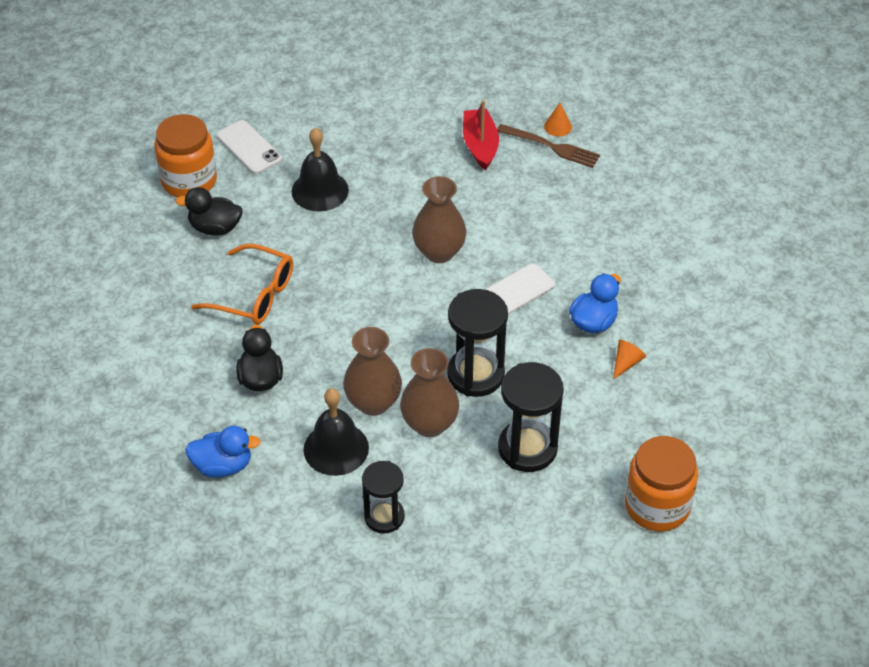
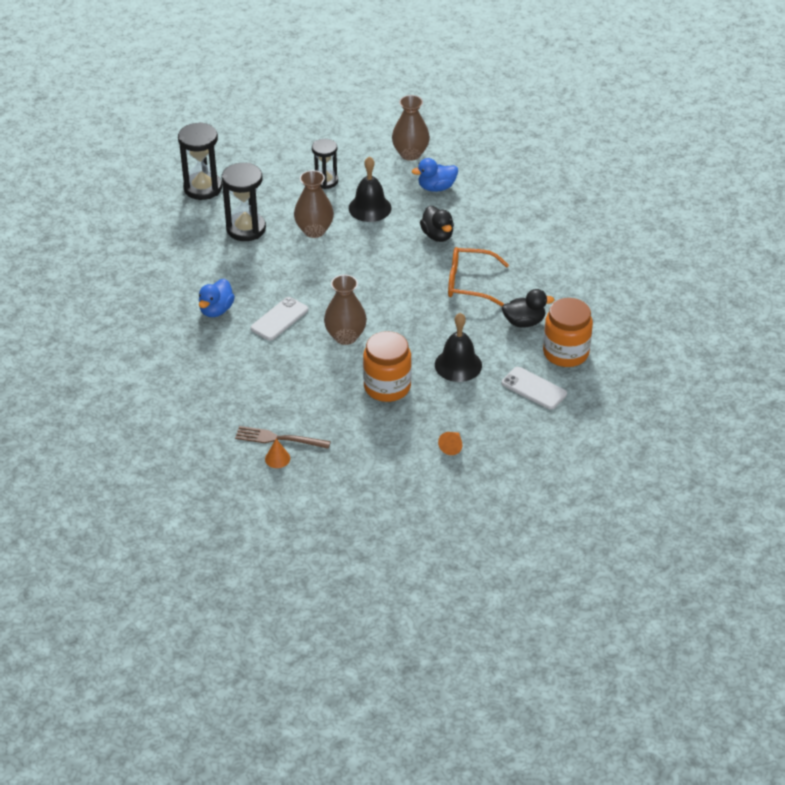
camera: 165 degrees right, 5 degrees down
brown vase [343,327,402,416] -> brown vase moved to [392,95,430,161]
black hourglass [447,289,508,397] -> black hourglass moved to [178,122,222,200]
red boat [463,100,499,170] -> none
orange cone [613,340,646,380] -> orange cone moved to [438,432,462,455]
orange jar [625,436,698,531] -> orange jar moved to [363,331,412,402]

